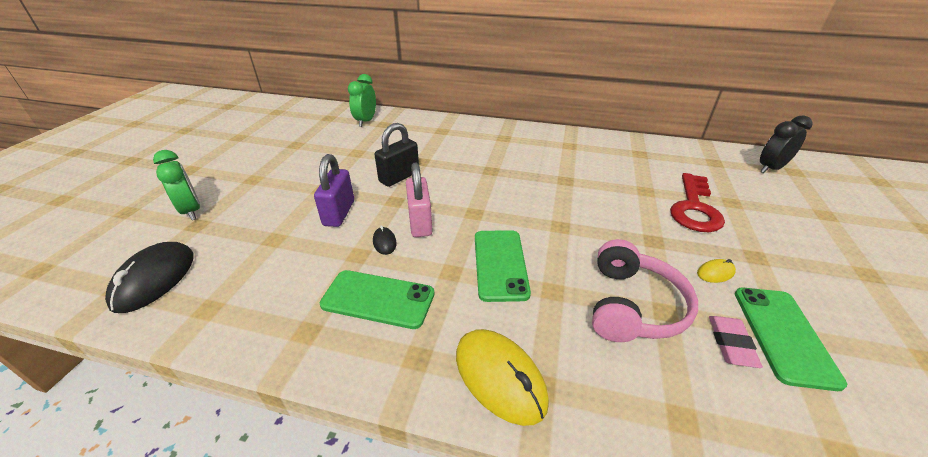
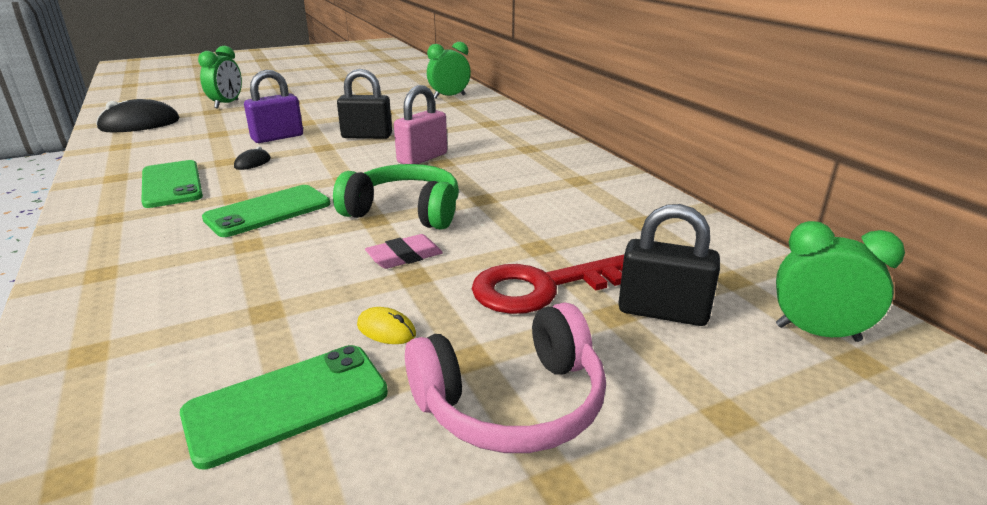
camera: 50 degrees right, 10 degrees down
pink padlock [406,163,433,237] -> pink padlock moved to [394,85,447,164]
yellow mouse [456,329,549,426] -> none
pink headphones [592,239,698,342] -> pink headphones moved to [405,302,606,453]
pink eraser [709,316,763,368] -> pink eraser moved to [365,234,443,269]
black clock [760,115,812,173] -> green clock [776,221,905,342]
none -> green headphones [333,164,459,230]
none -> black padlock [618,204,720,326]

